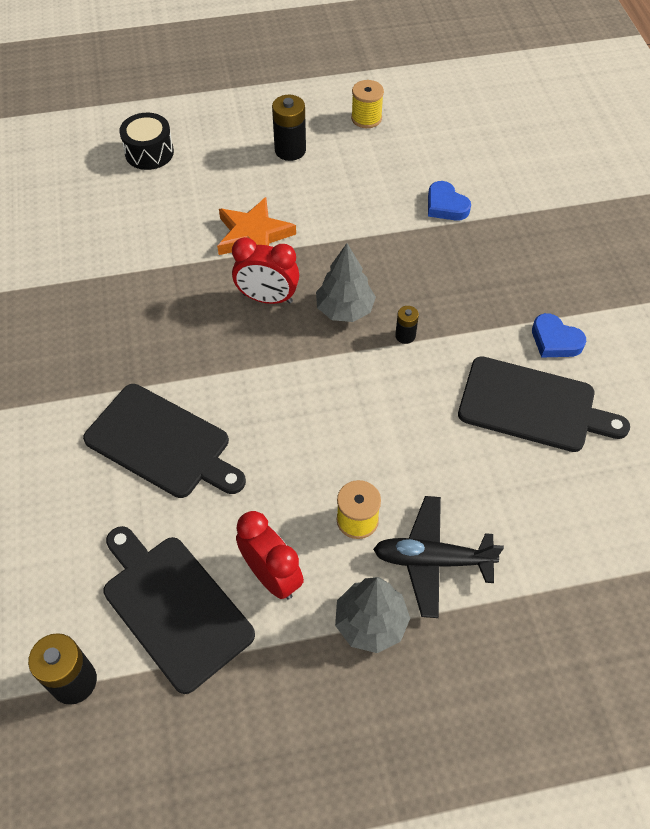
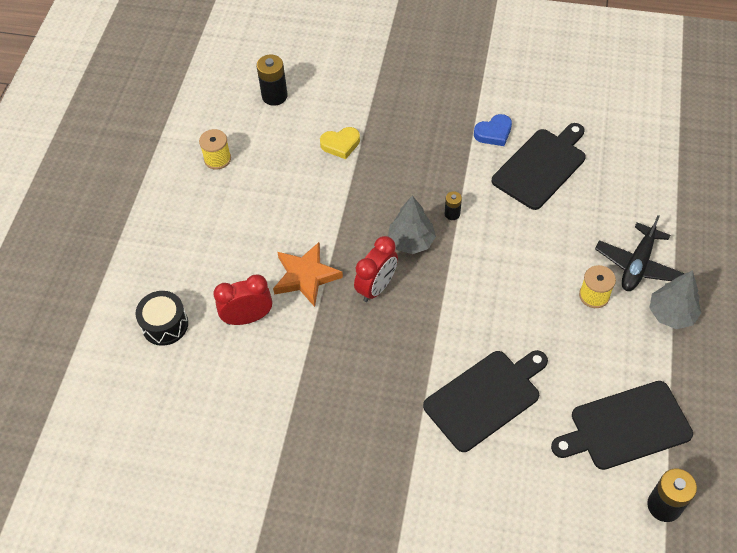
camera: 65 degrees left, 0 degrees up
red clock [236,511,304,599] -> red clock moved to [213,274,272,325]
black battery [272,95,306,161] -> black battery moved to [256,55,288,106]
blue heart [428,181,471,221] -> yellow heart [320,127,360,159]

